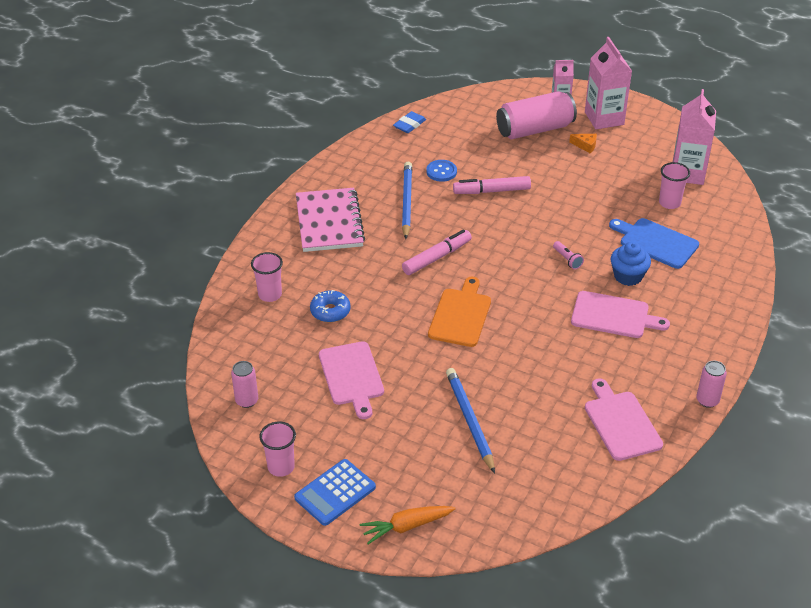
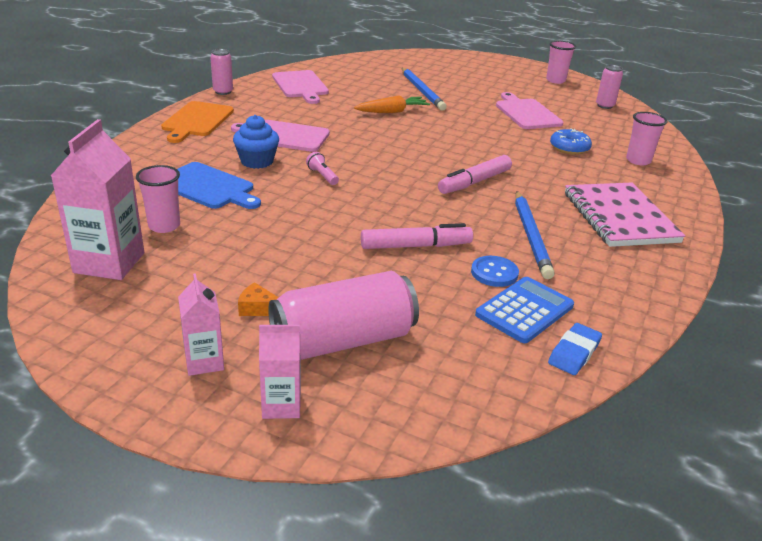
camera: 175 degrees right, 10 degrees down
blue calculator [294,459,376,526] -> blue calculator moved to [475,277,574,343]
orange carrot [360,506,455,544] -> orange carrot moved to [354,95,430,113]
orange cutting board [428,277,491,347] -> orange cutting board moved to [161,101,234,143]
pink carton [585,37,632,129] -> pink carton [178,273,224,376], size x0.57

